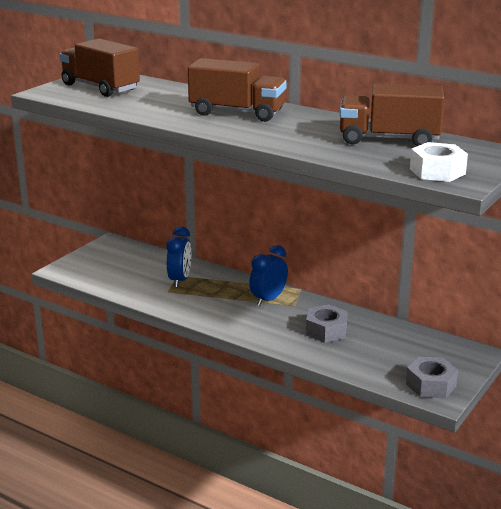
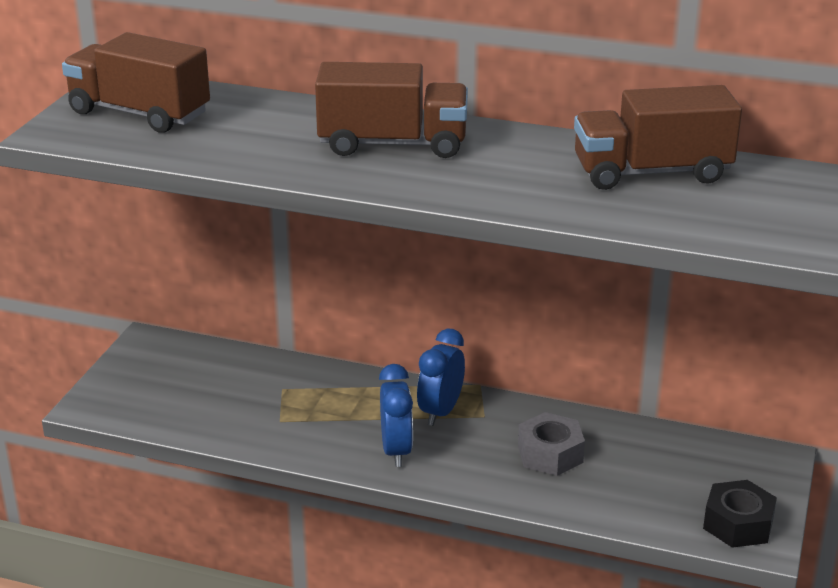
camera: 15 degrees left, 5 degrees up
blue clock [166,226,191,287] -> blue clock moved to [379,364,413,467]
grey nut [406,357,458,398] -> black nut [703,480,777,548]
white nut [410,142,468,182] -> none

